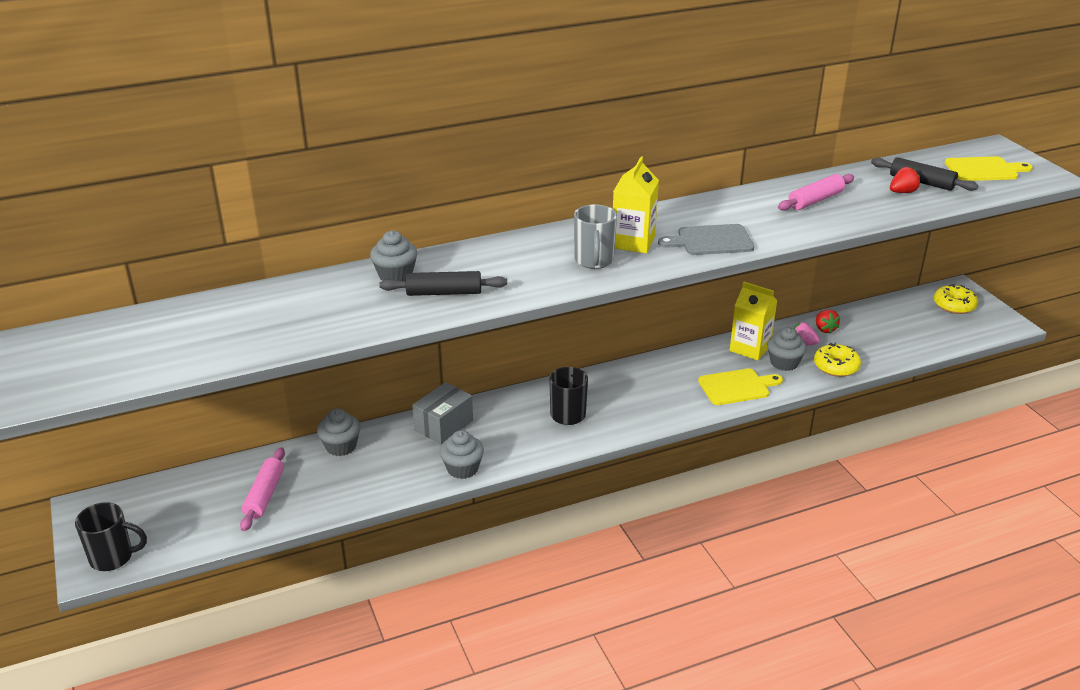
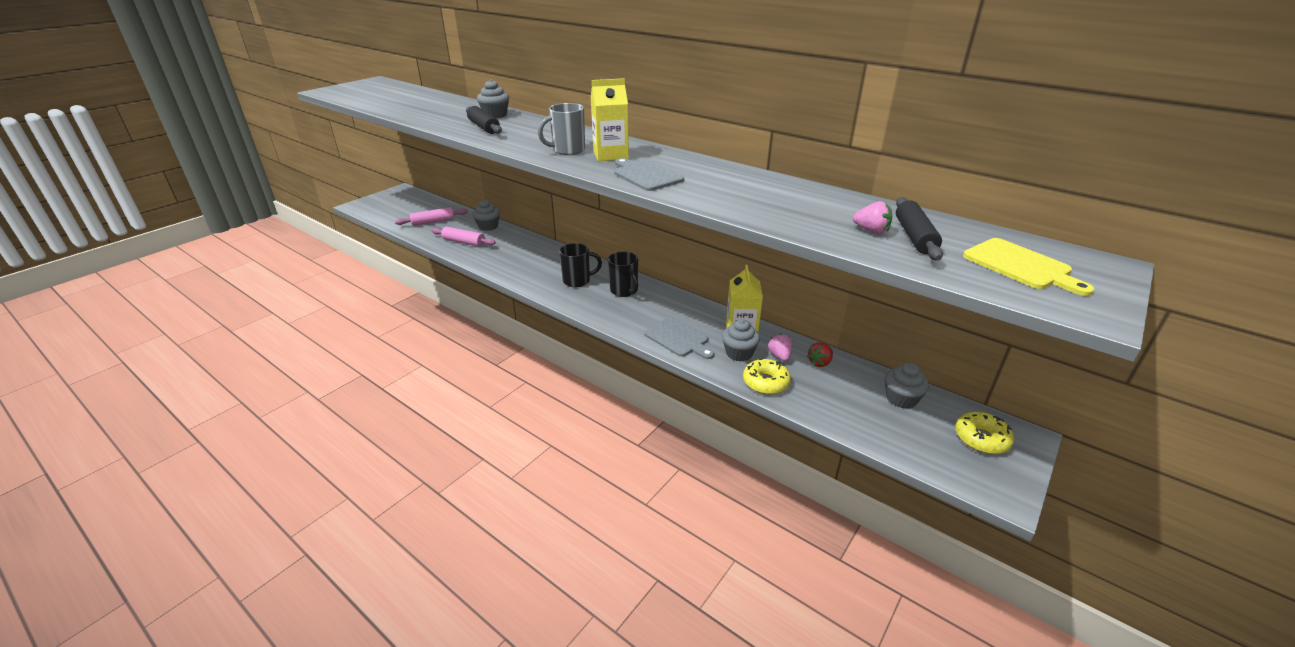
camera: 60 degrees right, 0 degrees up
black mug [75,502,147,571] -> black mug moved to [608,252,638,297]
grey box [412,382,473,444] -> none
grey cupcake [440,430,484,479] -> grey cupcake moved to [885,363,929,409]
yellow cutting board [698,368,783,405] -> grey cutting board [644,317,714,359]
pink rolling pin [778,174,854,211] -> pink rolling pin moved to [432,227,496,247]
red strawberry [890,167,920,193] -> pink strawberry [853,201,892,234]

